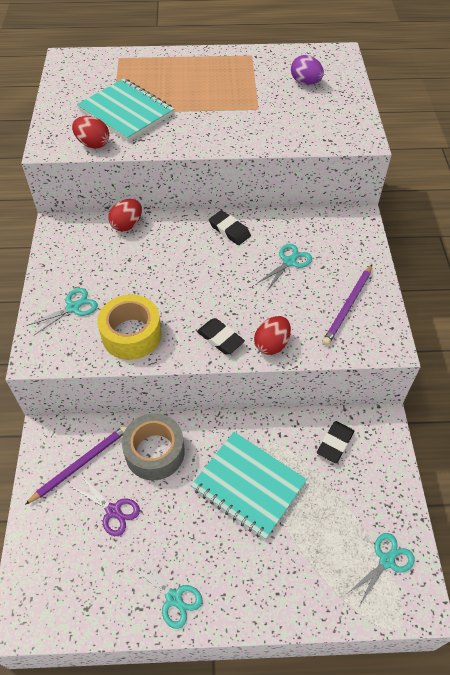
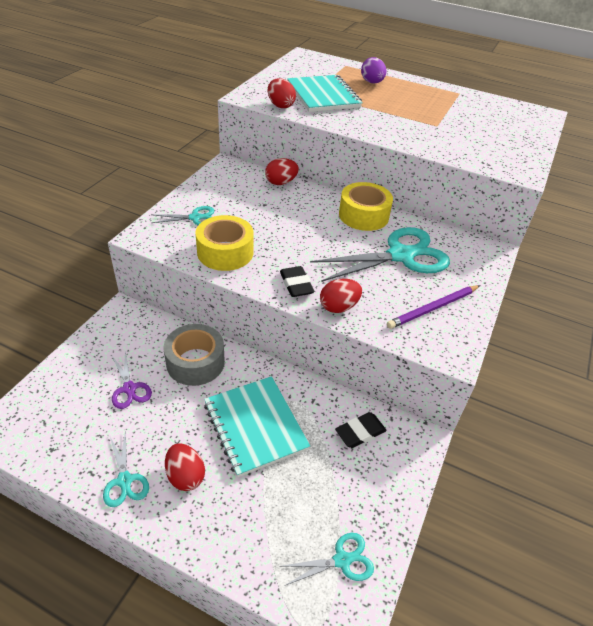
camera: 25 degrees right, 10 degrees down
purple pencil [25,425,127,505] -> none
black eraser [209,210,251,245] -> yellow tape [339,182,393,231]
turquoise scissors [256,244,312,291] -> turquoise scissors [310,227,450,282], size x2.06
purple egg [291,55,324,85] -> purple egg moved to [361,57,387,83]
none -> red egg [165,443,205,491]

